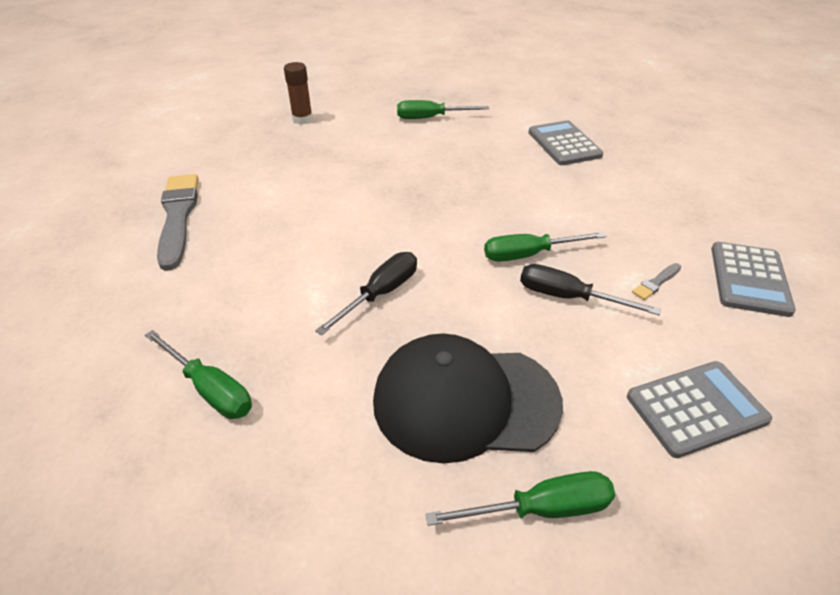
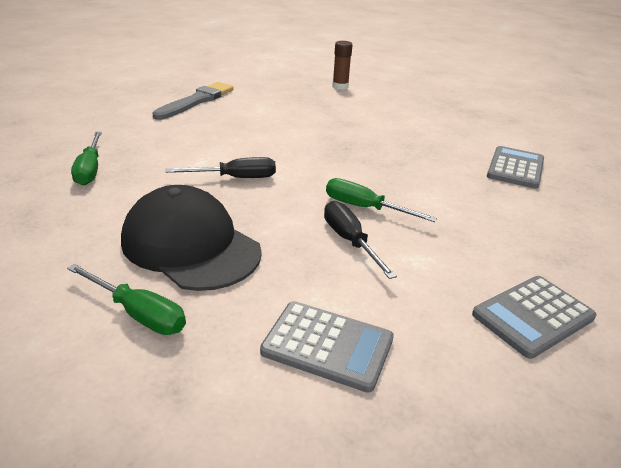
camera: 40 degrees right, 10 degrees down
green screwdriver [397,100,489,119] -> none
grey brush [632,263,681,300] -> none

